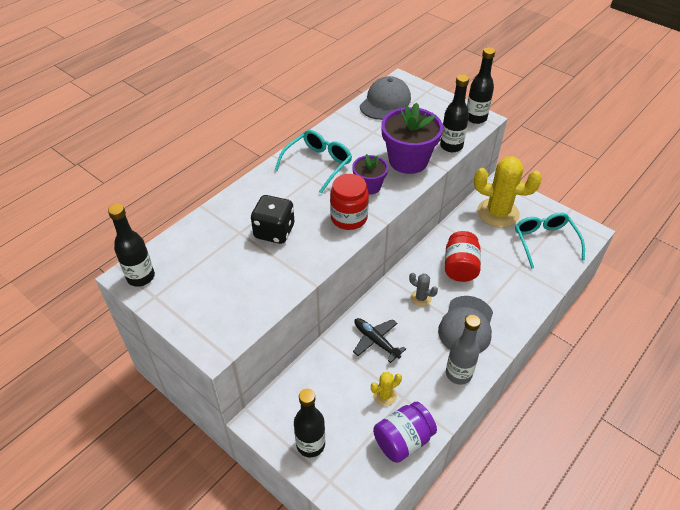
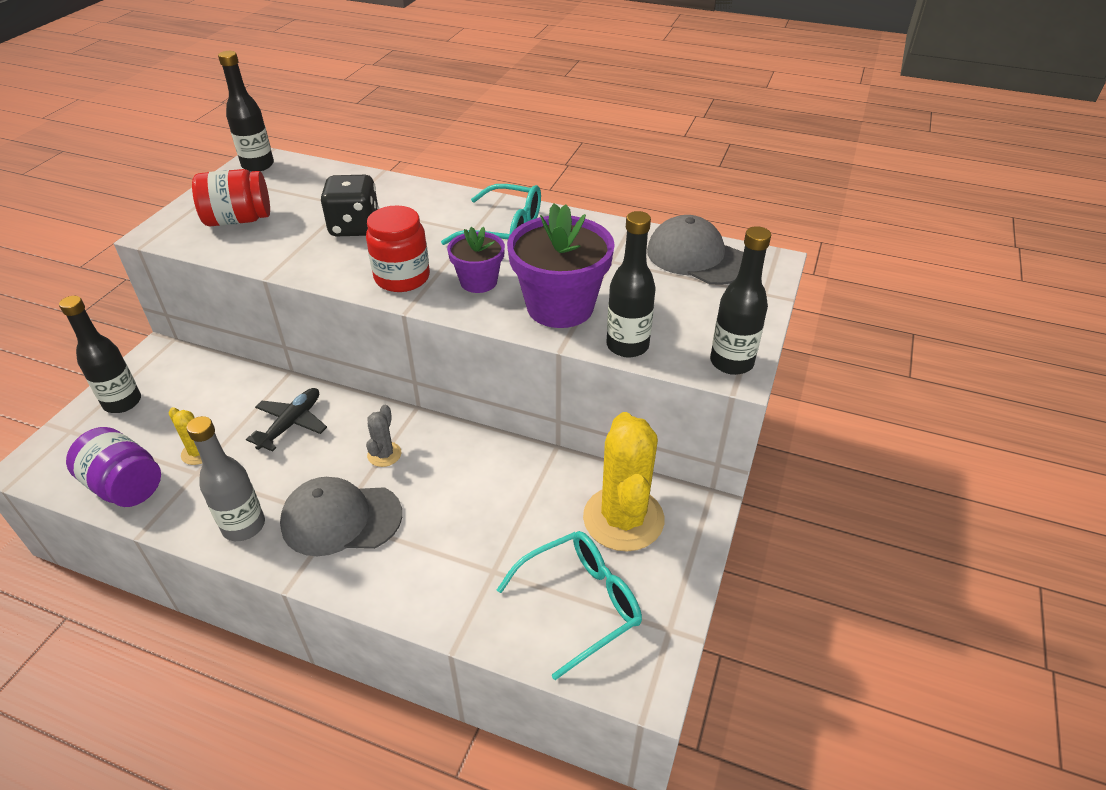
camera: 70 degrees right, 5 degrees down
grey cap [360,76,411,120] -> grey cap turned 150 degrees counterclockwise [647,215,743,285]
red jar [445,231,481,282] -> red jar moved to [192,169,270,226]

